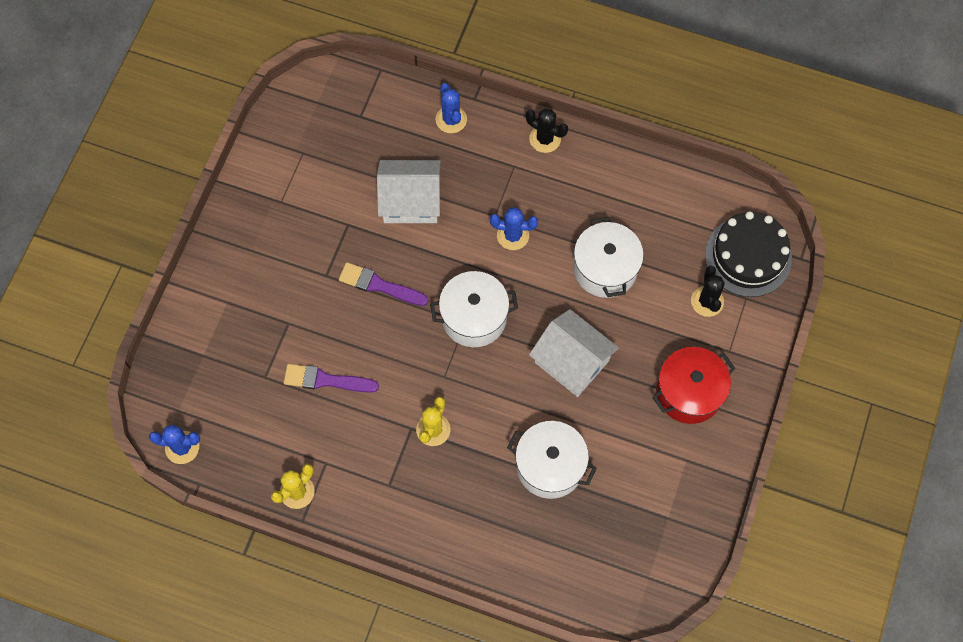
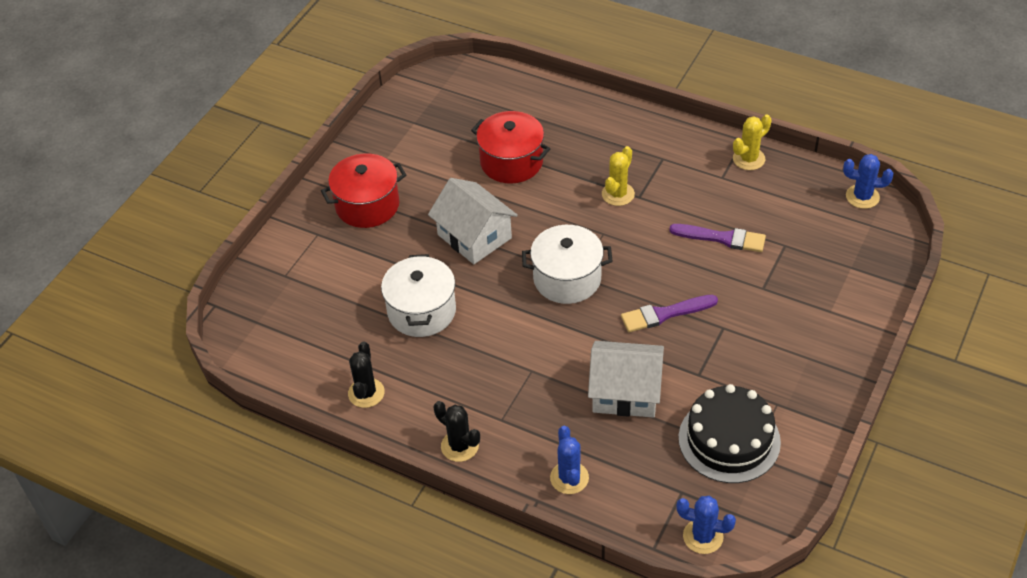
camera: 170 degrees left, 20 degrees down
purple brush [339,262,428,306] -> purple brush turned 135 degrees clockwise [621,295,718,332]
blue cactus [490,207,538,250] -> blue cactus moved to [676,496,736,554]
white pot [507,421,597,499] -> red pot [471,111,551,183]
black cactus [691,266,725,317] -> black cactus moved to [348,342,385,408]
black cake [705,211,792,297] -> black cake moved to [679,384,781,483]

